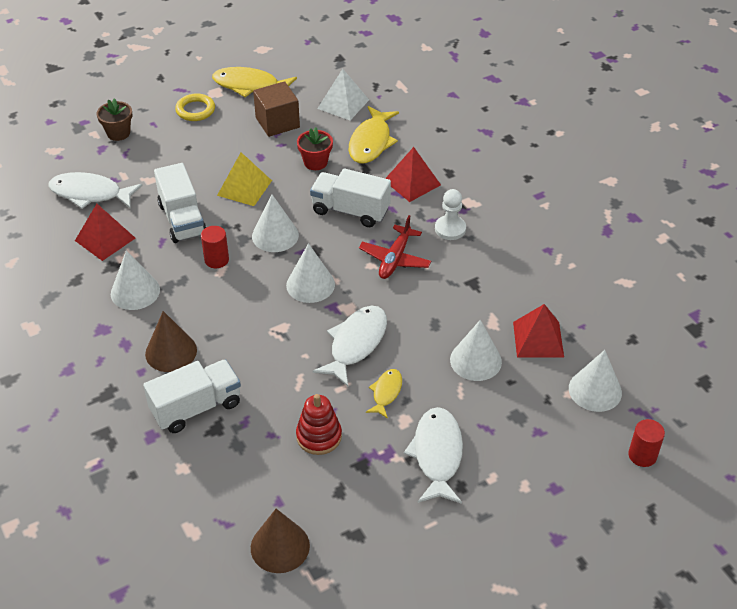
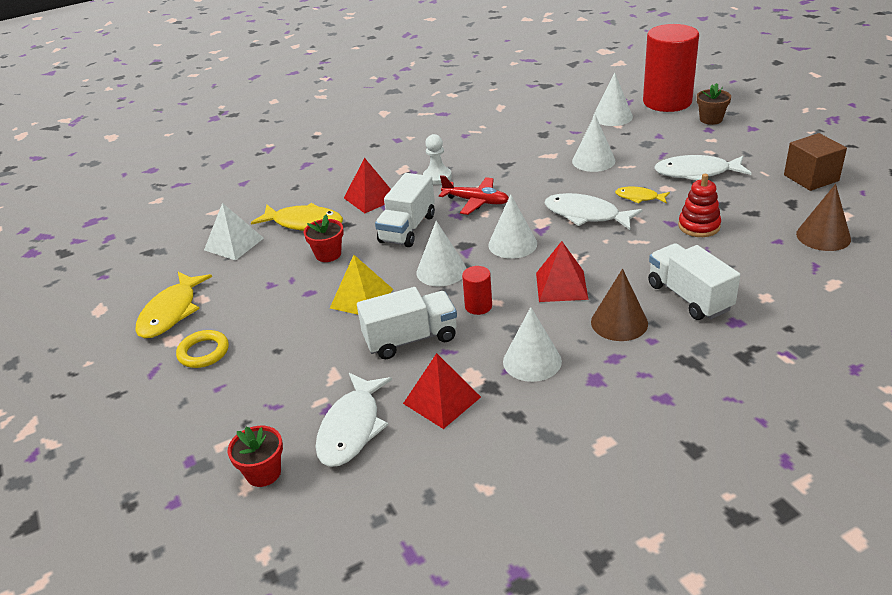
camera: 85 degrees left, 10 degrees down
brown flower pot [96,98,133,141] -> brown flower pot moved to [697,83,731,125]
brown cube [253,81,300,137] -> brown cube moved to [784,133,847,191]
red pyramid [513,304,564,358] -> red pyramid moved to [536,241,589,302]
red cylinder [628,419,665,467] -> red cylinder [643,24,699,112], size x2.41
none -> red flower pot [228,426,283,487]

